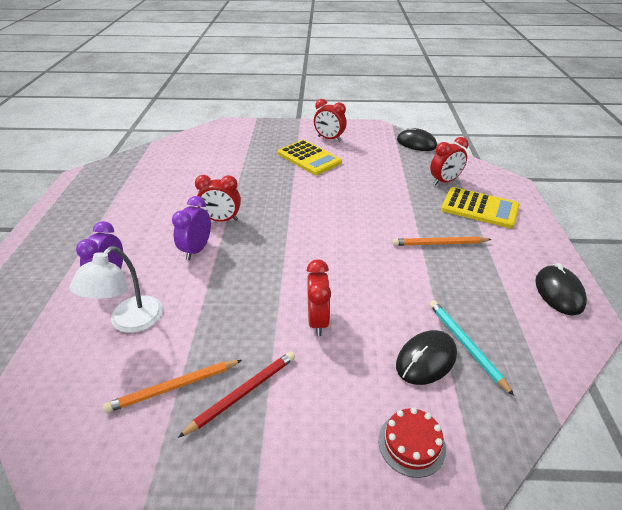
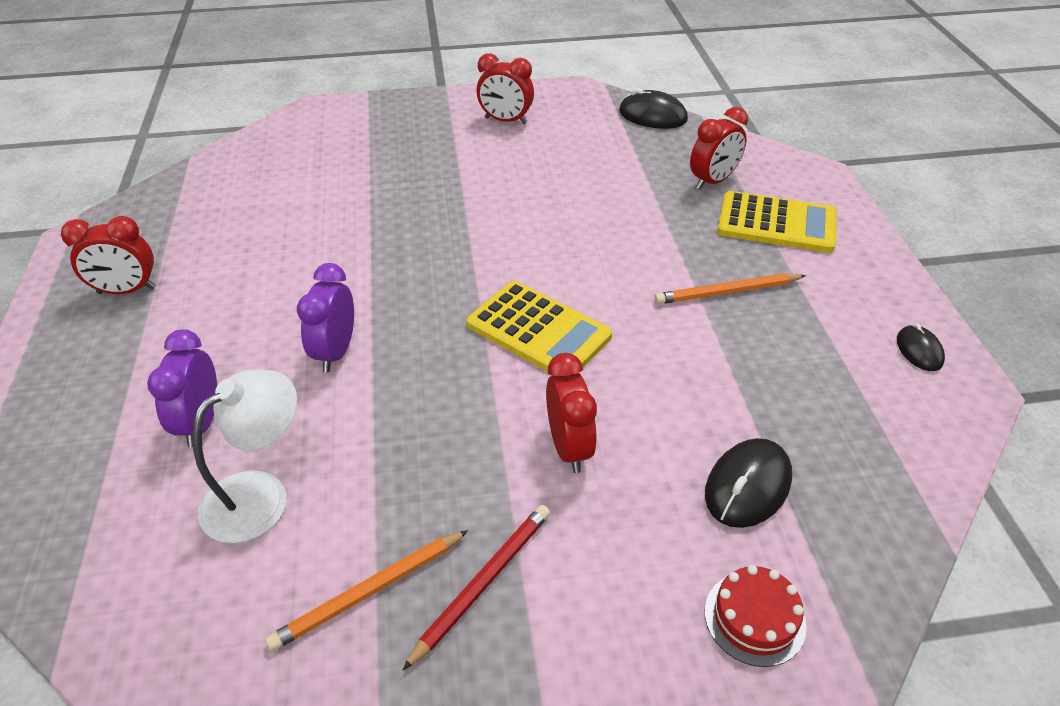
camera: 10 degrees left, 5 degrees up
white lamp [69,246,163,333] -> white lamp turned 150 degrees counterclockwise [193,369,297,543]
red clock [195,175,241,222] -> red clock moved to [61,216,156,294]
yellow calculator [278,140,342,175] -> yellow calculator moved to [467,281,612,371]
turquoise pencil [429,300,514,396] -> none
black mouse [535,263,587,315] -> black mouse [897,323,945,371], size x0.61

